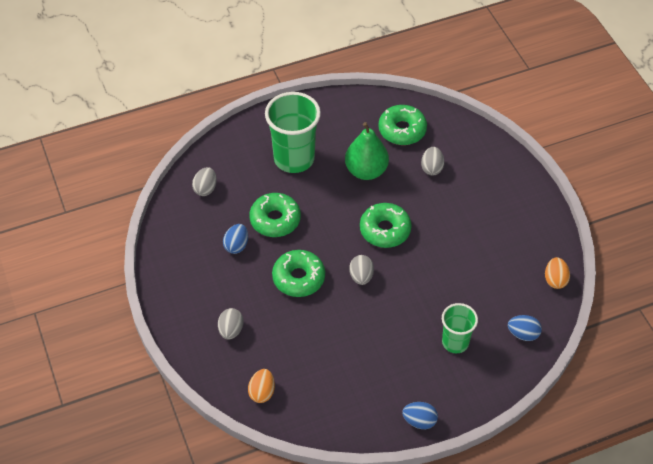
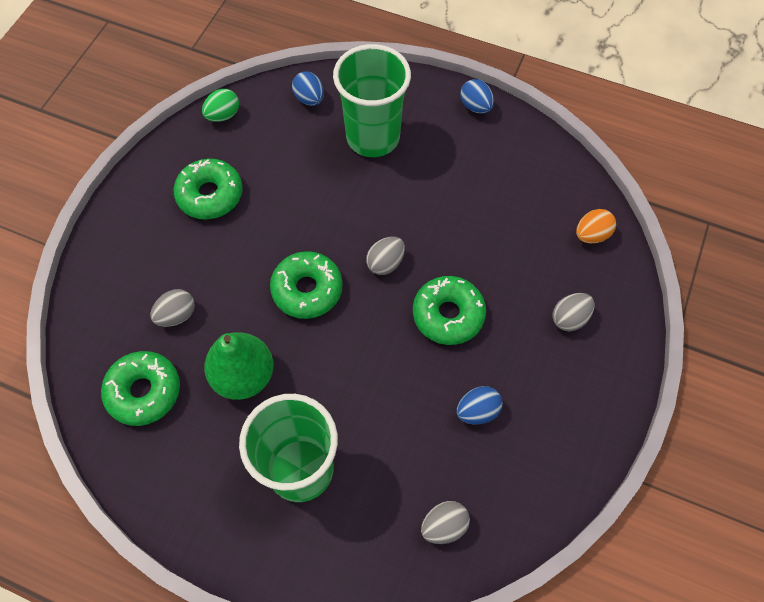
camera: 135 degrees left, 10 degrees up
green donut [249,193,301,237] -> green donut moved to [174,159,243,219]
green cup [442,303,478,353] -> green cup [333,44,411,157], size x1.68
orange egg [545,257,570,289] -> green egg [202,89,239,122]

